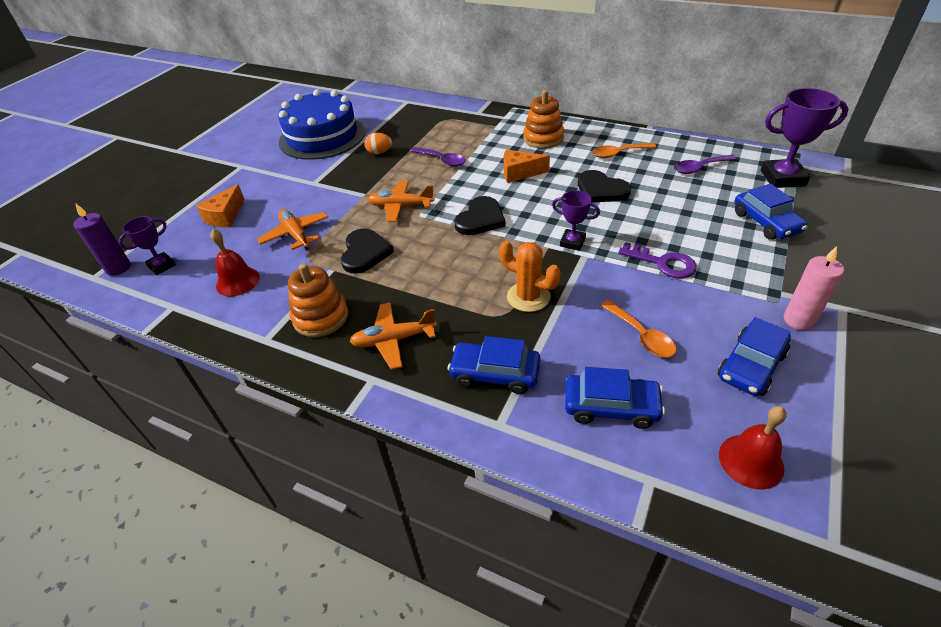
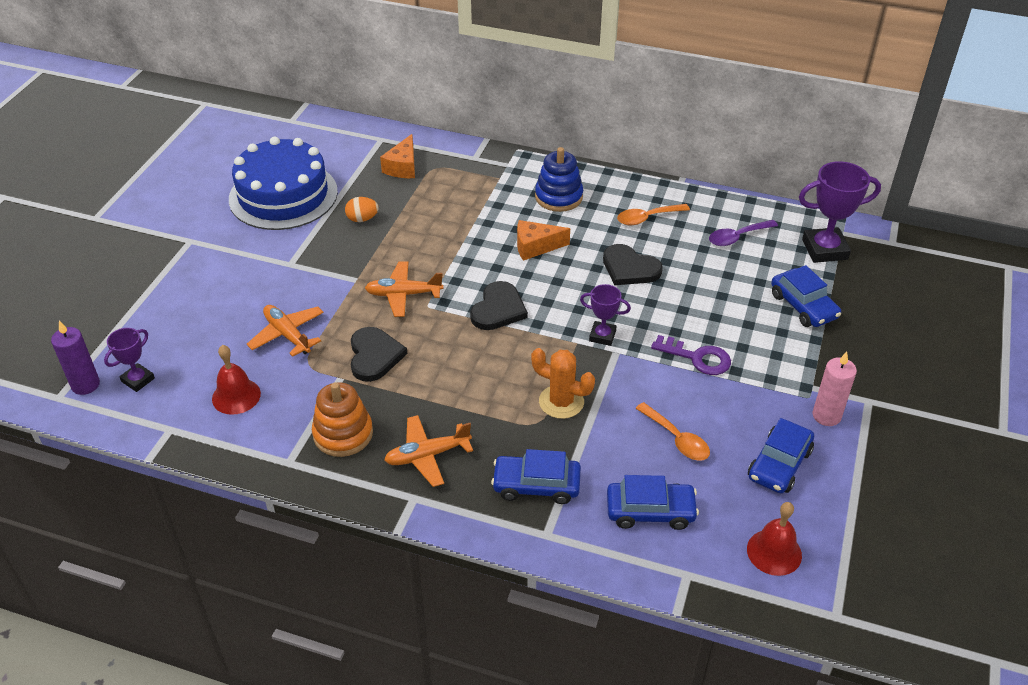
camera: 10 degrees left, 0 degrees up
orange cheese [196,184,245,228] -> orange cheese moved to [380,134,415,178]
purple spoon [411,147,466,166] -> none
orange stacking toy [523,90,564,149] -> blue stacking toy [535,147,583,212]

